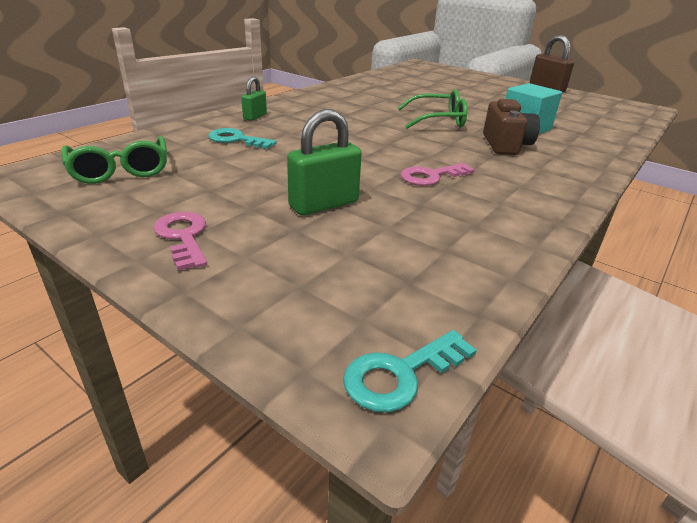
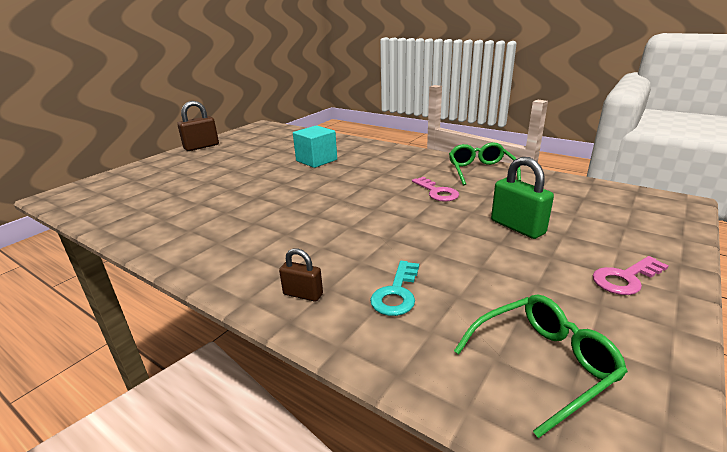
camera: 90 degrees left, 5 degrees down
green padlock [241,76,267,121] -> brown padlock [279,248,323,302]
turquoise key [343,330,477,412] -> none
green glasses [398,89,468,129] -> green glasses moved to [449,142,521,186]
brown camera [483,99,540,155] -> none

